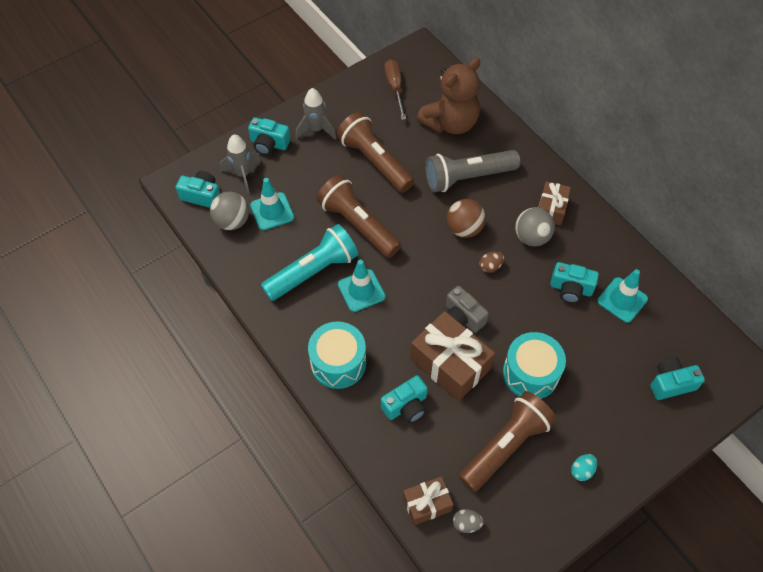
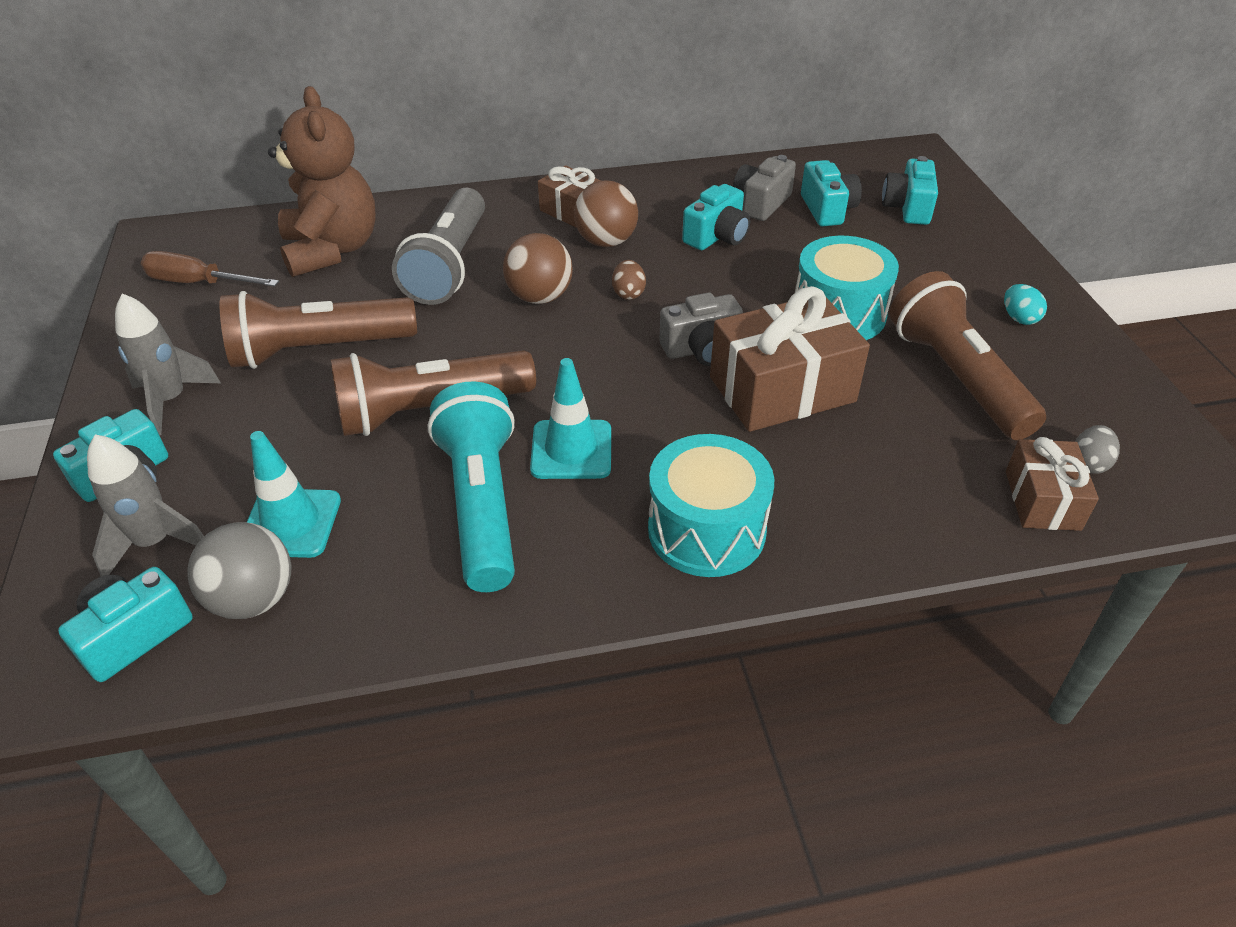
camera: 65 degrees left, 15 degrees down
turquoise camera [381,375,428,423] -> turquoise camera moved to [801,160,862,227]
grey ball [515,207,555,246] -> brown ball [574,180,638,247]
turquoise traffic cone [597,269,648,323] -> grey camera [733,155,796,221]

